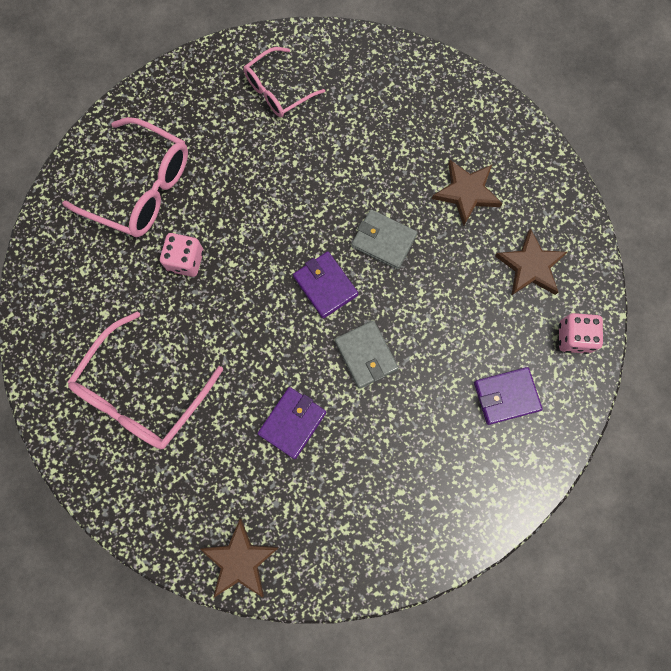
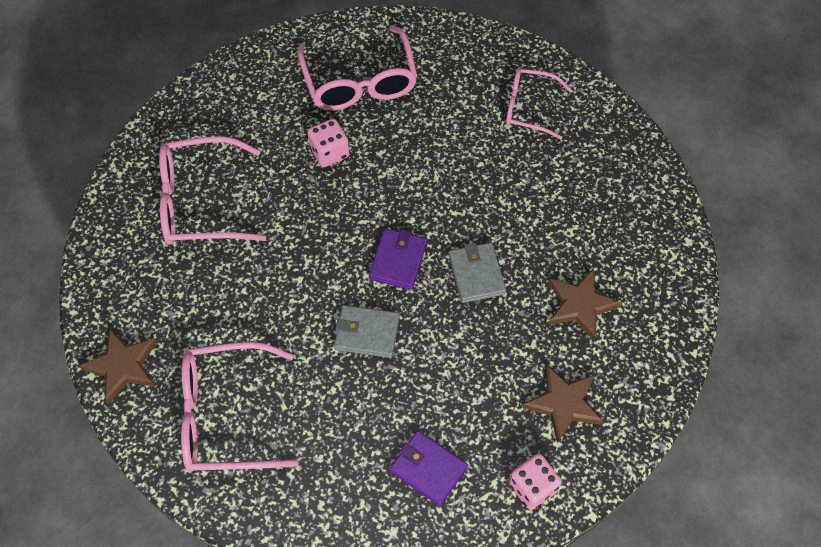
camera: 50 degrees right, 15 degrees down
purple wallet [258,387,326,459] -> none
grey wallet [335,320,399,389] -> grey wallet turned 75 degrees clockwise [334,305,400,358]
none -> pink glasses [181,342,299,472]

